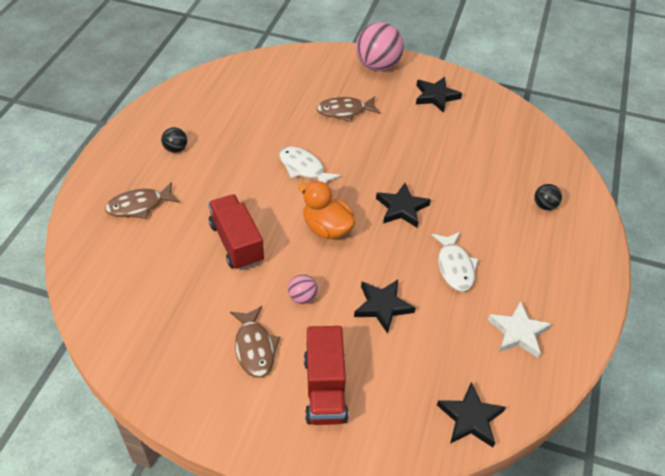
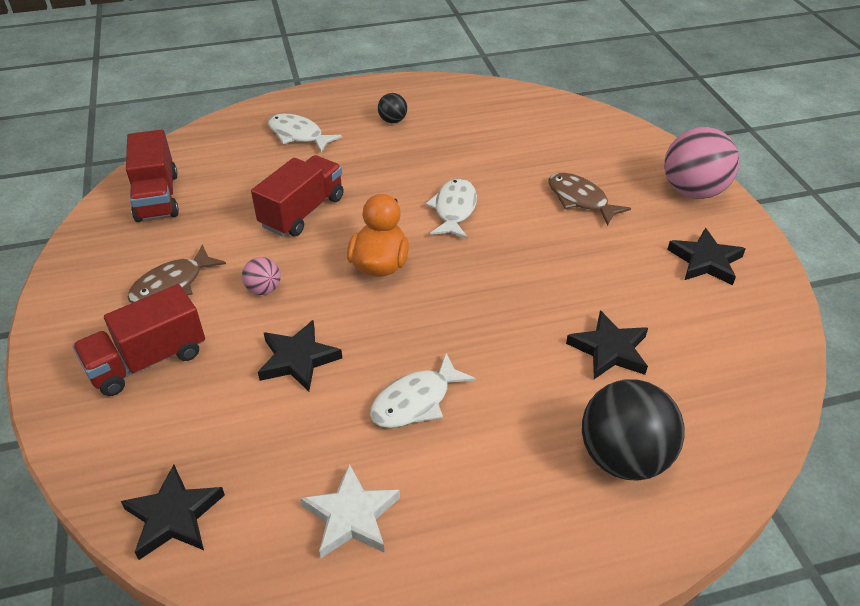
camera: 60 degrees right, 5 degrees down
brown fish [105,182,180,219] -> white fish [268,114,342,152]
black star [376,183,431,227] -> black star moved to [566,310,648,379]
black ball [534,184,562,210] -> black ball [582,379,685,481], size x2.10
none -> red truck [126,129,179,222]

